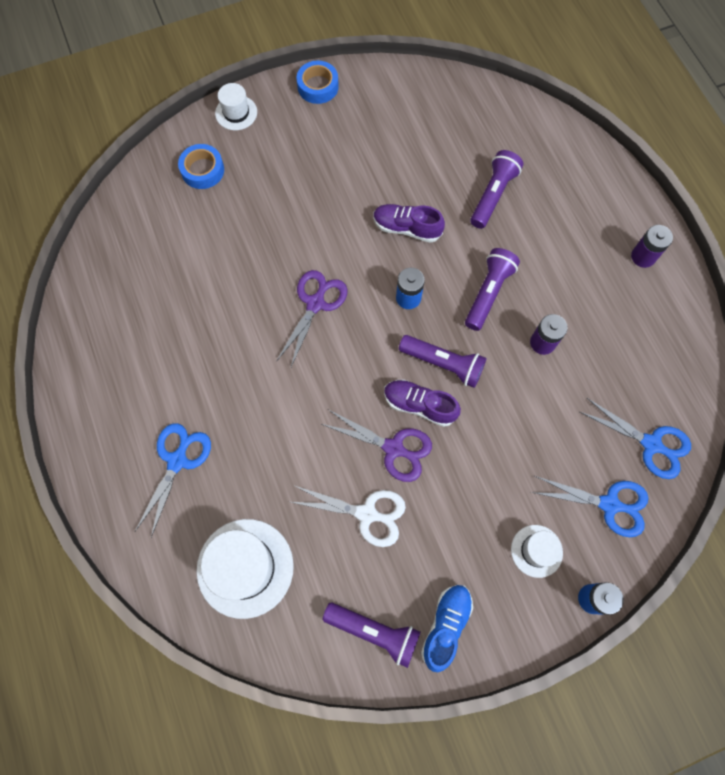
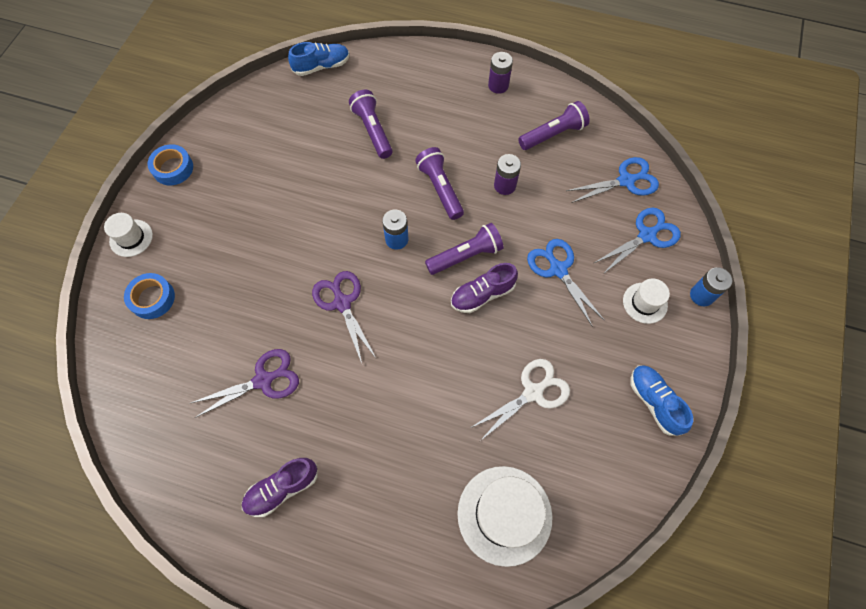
camera: 50 degrees left, 5 degrees down
blue scissors [135,423,211,537] -> blue scissors moved to [527,239,605,327]
purple scissors [322,409,432,482] -> purple scissors moved to [189,349,299,418]
purple flashlight [322,603,421,668] -> purple flashlight moved to [518,101,590,150]
purple shoe [373,204,445,243] -> purple shoe moved to [242,458,318,517]
none -> blue shoe [288,42,350,76]

